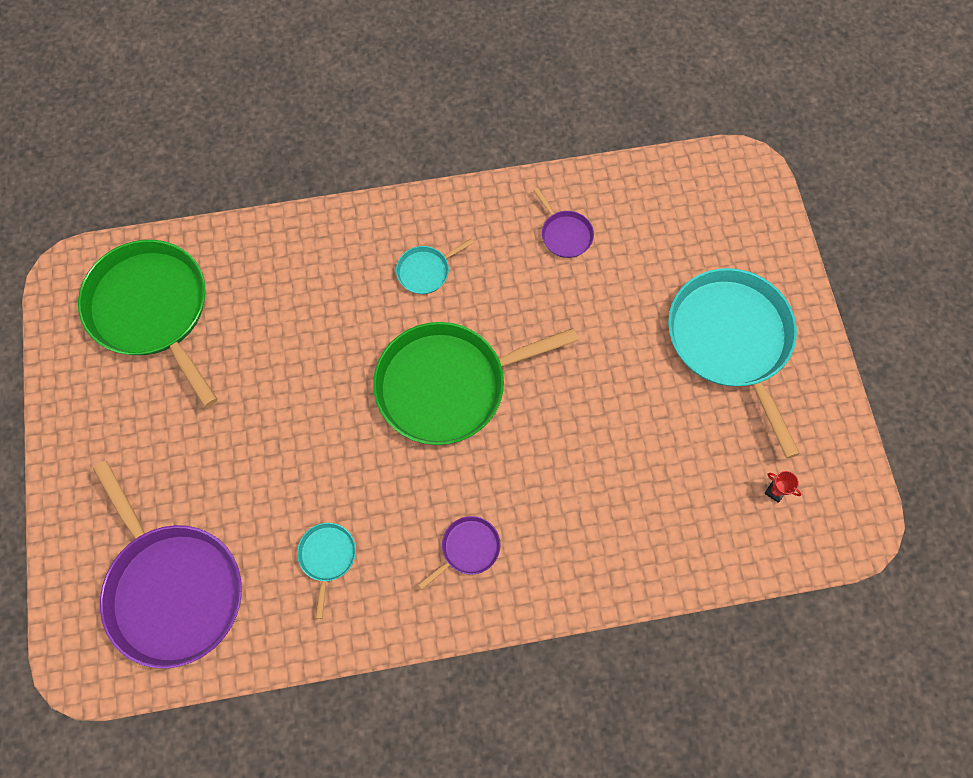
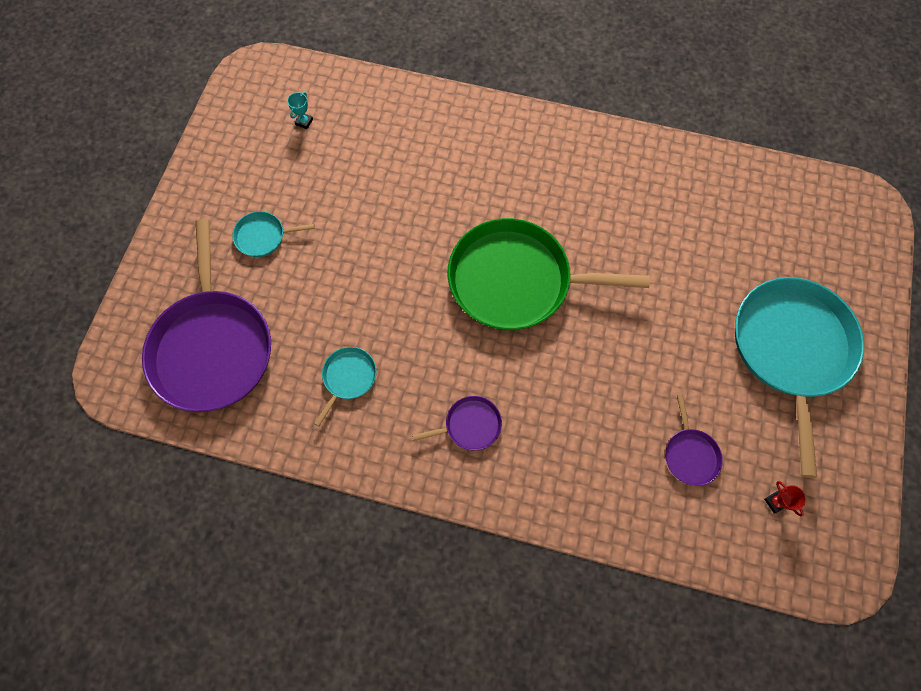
camera: 25 degrees right, 0 degrees up
green pan [78,240,217,407] -> turquoise trophy [287,92,313,129]
turquoise pan [396,238,474,294] -> turquoise pan moved to [232,211,315,257]
purple pan [533,188,594,258] -> purple pan moved to [665,395,723,486]

